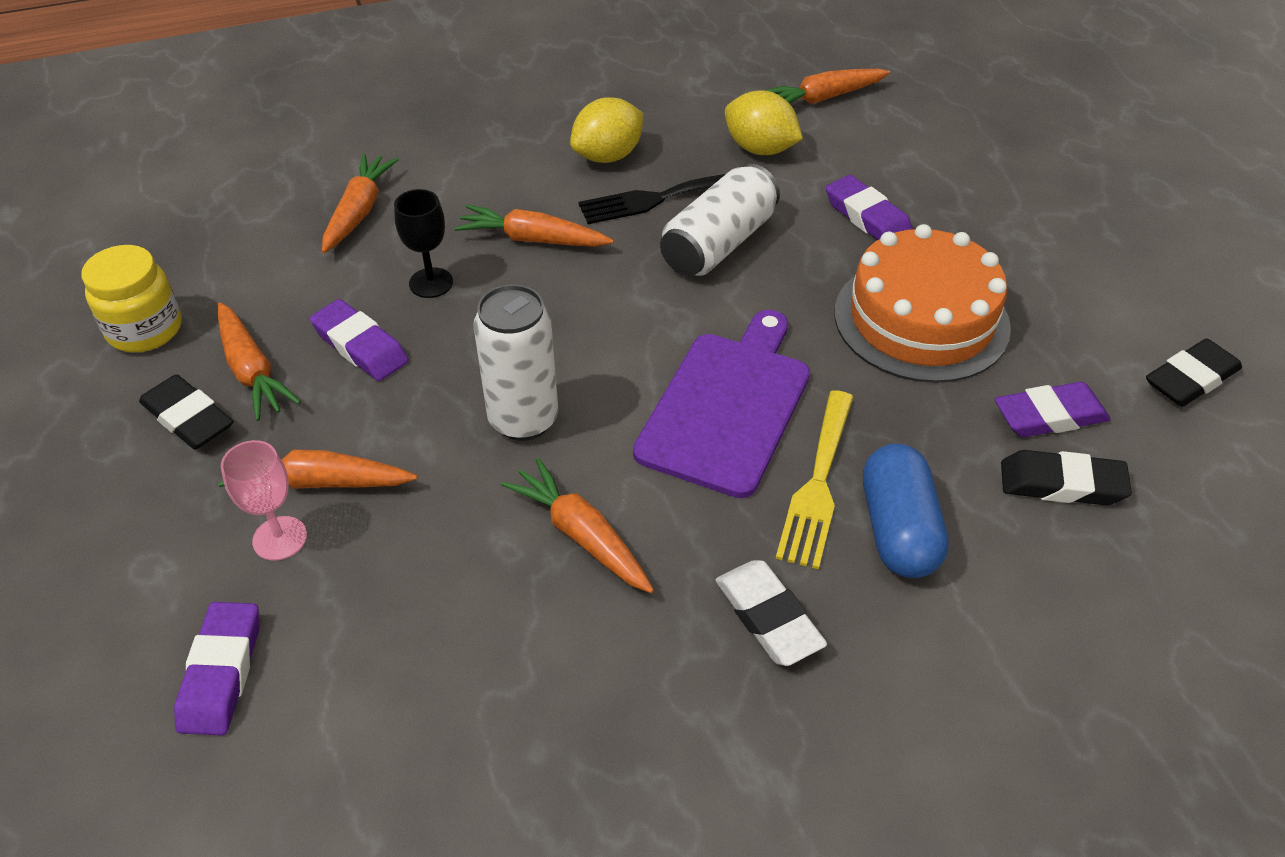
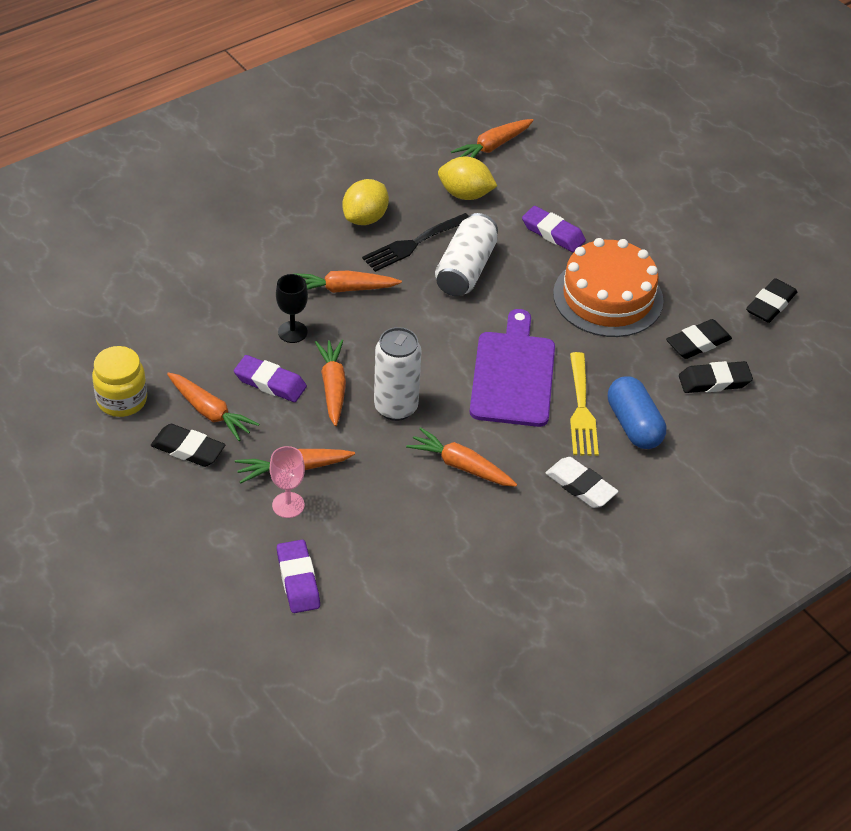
camera: 20 degrees left, 0 degrees up
orange carrot [322,154,399,253] -> orange carrot moved to [315,340,346,426]
purple eraser [995,382,1111,437] -> black eraser [666,319,732,359]

